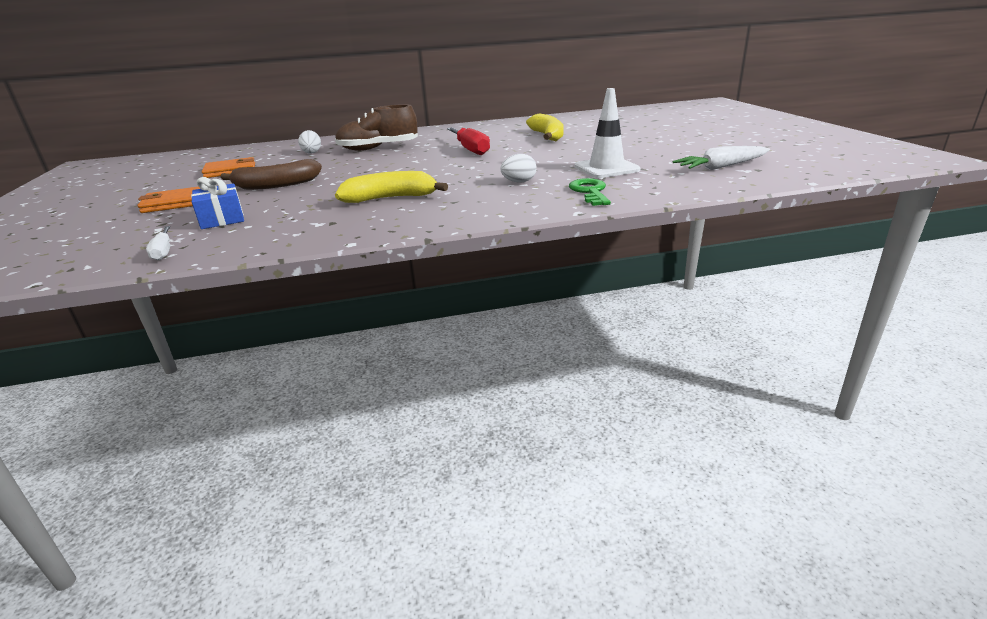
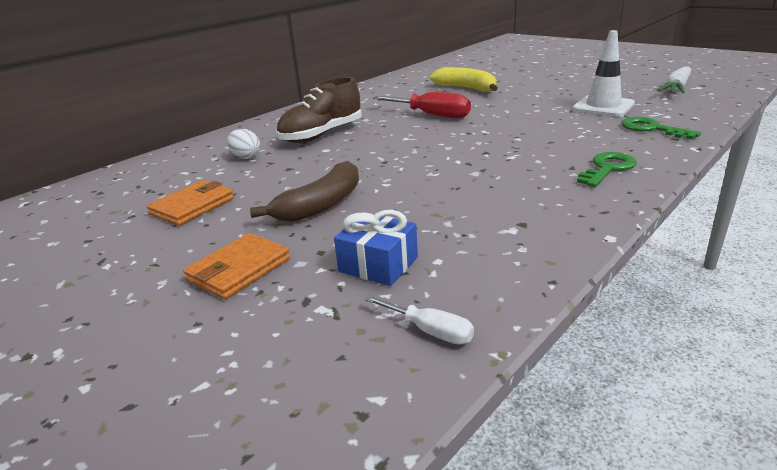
camera: 35 degrees left, 0 degrees up
yellow banana [335,171,448,203] -> none
white egg [500,154,536,183] -> none
none -> green key [577,152,637,187]

